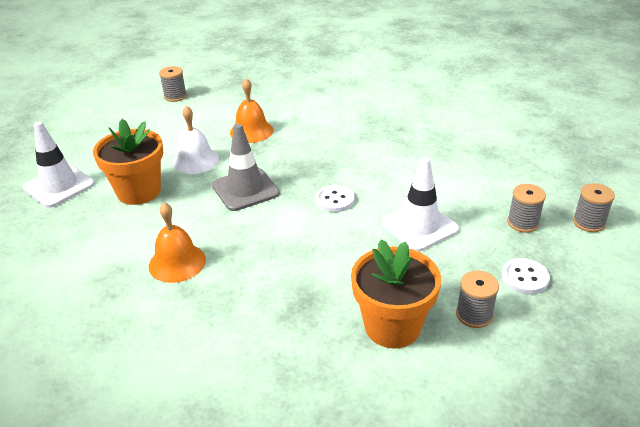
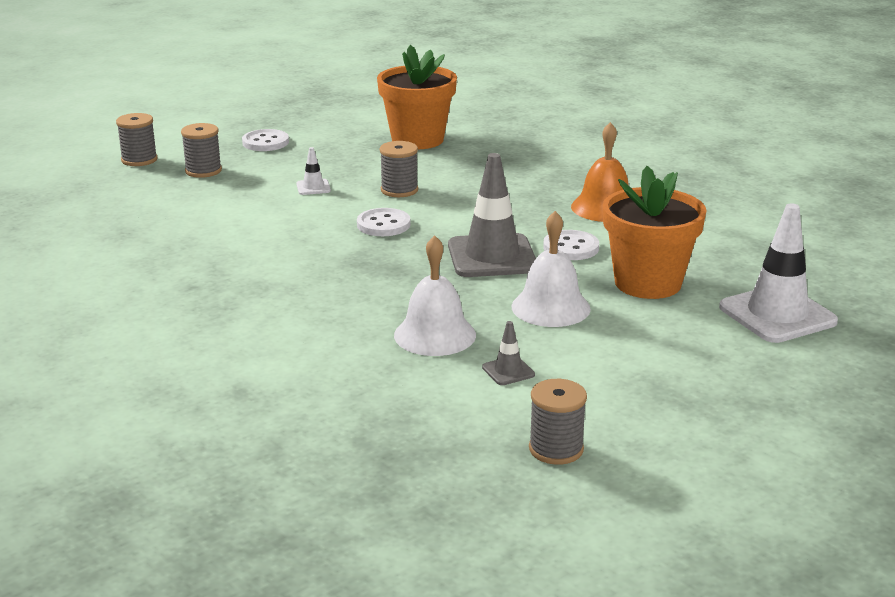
camera: 160 degrees left, 10 degrees down
orange bell [230,78,273,143] -> white bell [394,235,476,356]
white traffic cone [381,157,459,252] -> white traffic cone [296,147,331,195], size x0.44
grey spool [456,271,499,328] -> grey spool moved to [380,141,418,197]
none -> grey traffic cone [482,321,535,385]
none -> white button [543,230,599,260]

